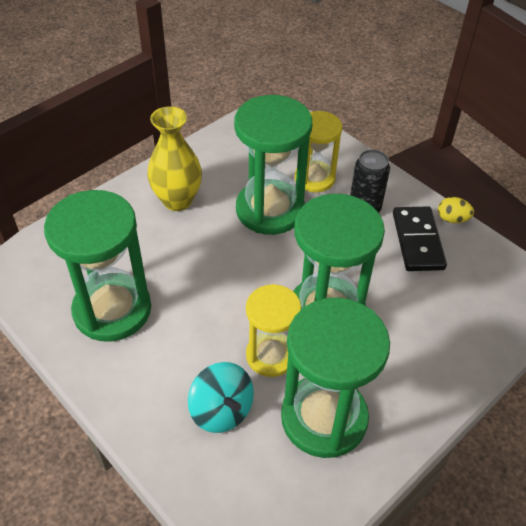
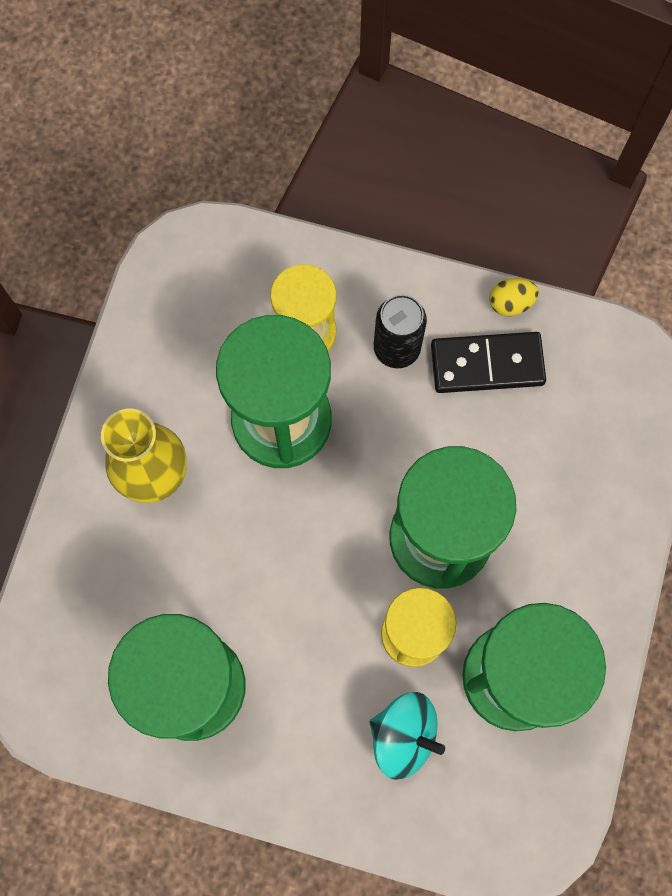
camera: 30 degrees left, 25 degrees up
black domino [393,206,447,271] -> black domino turned 60 degrees counterclockwise [431,332,546,393]

